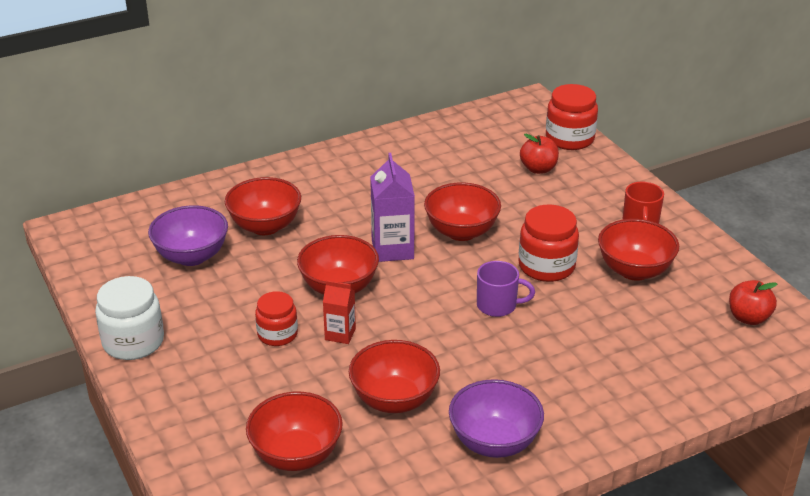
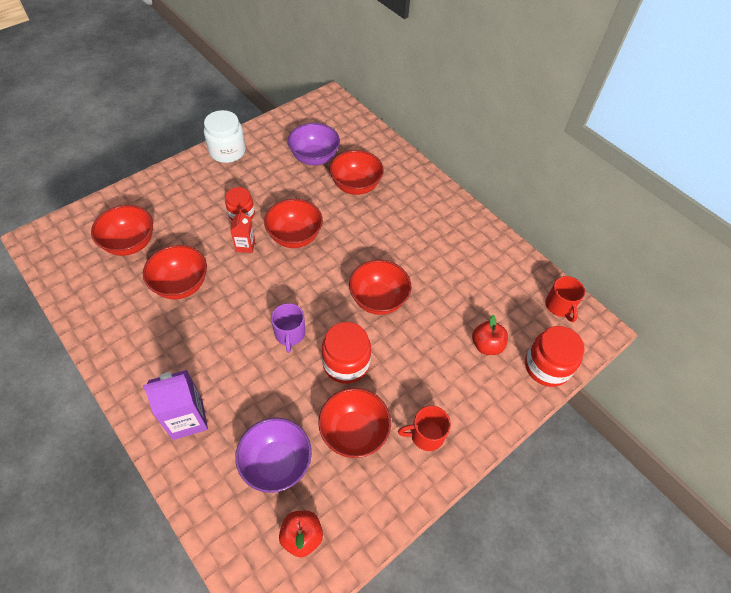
camera: 75 degrees right, 20 degrees up
purple carton [370,153,415,262] -> purple carton moved to [143,370,208,440]
purple bowl [449,379,544,458] -> purple bowl moved to [235,418,312,493]
none -> red mug [545,276,585,322]

